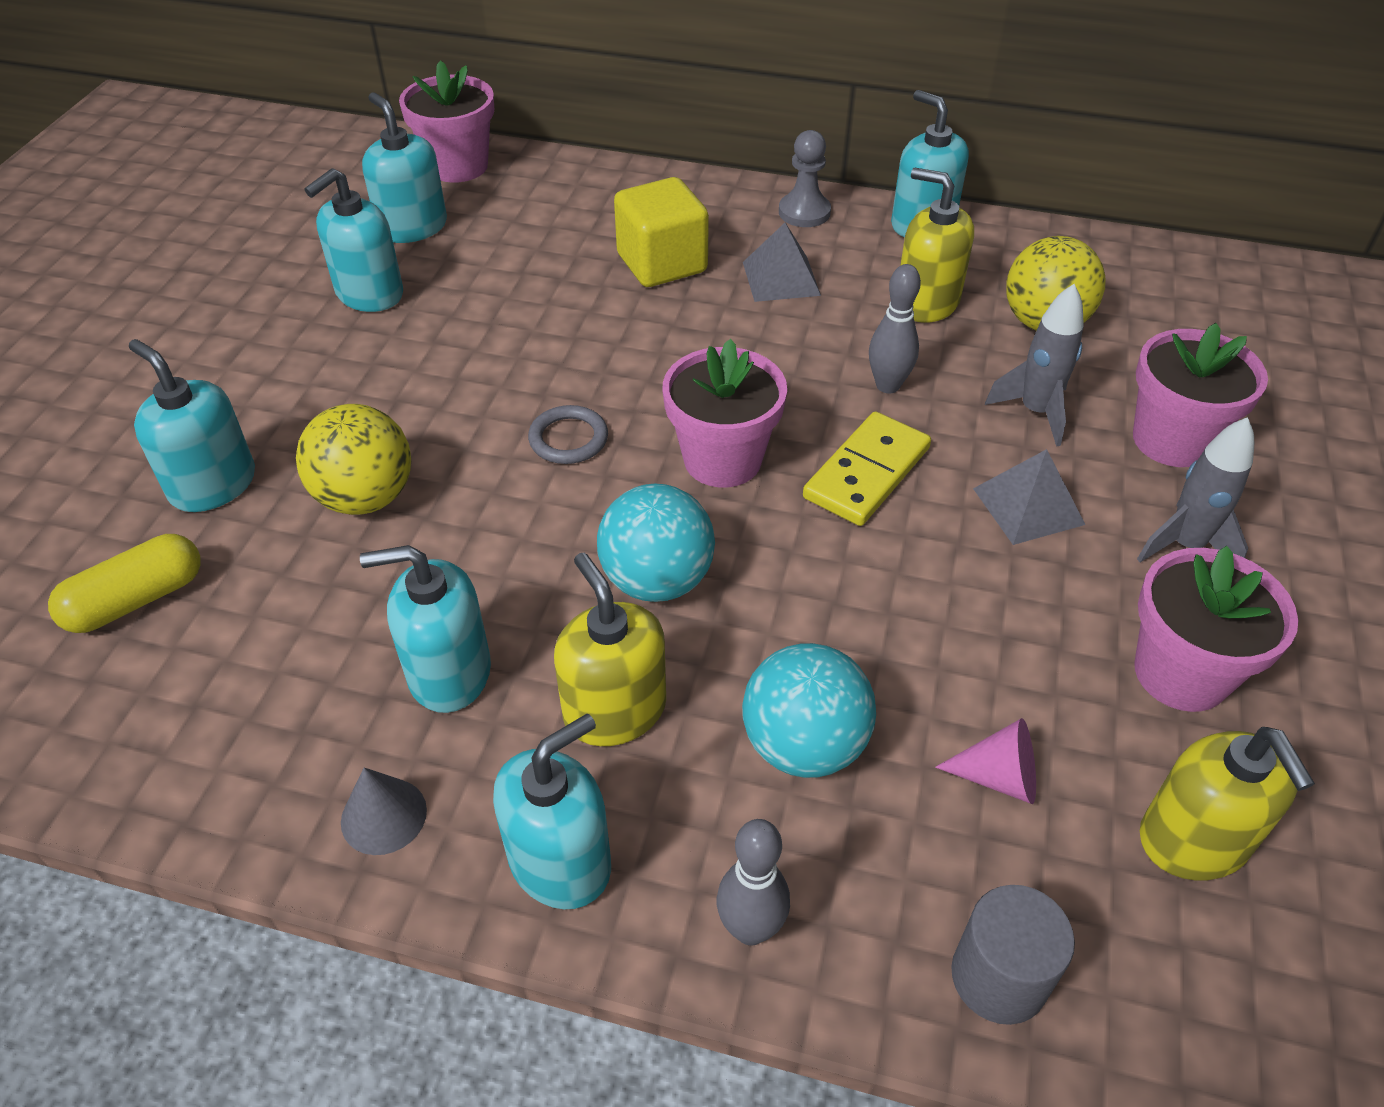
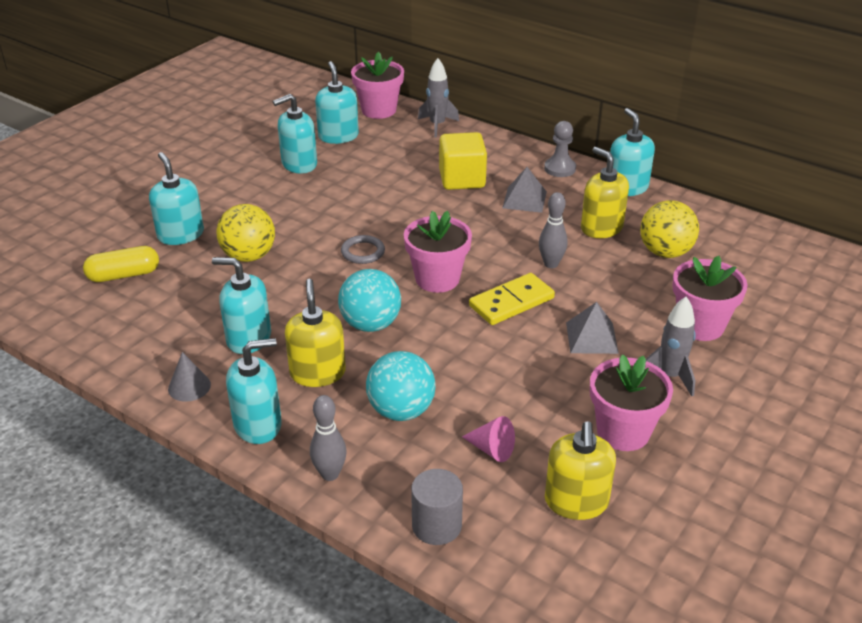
camera: 20 degrees right, 10 degrees down
grey rocket [985,284,1084,447] -> grey rocket moved to [418,58,459,137]

